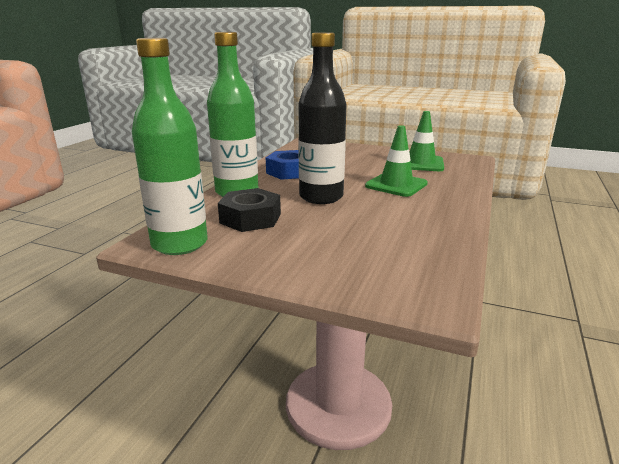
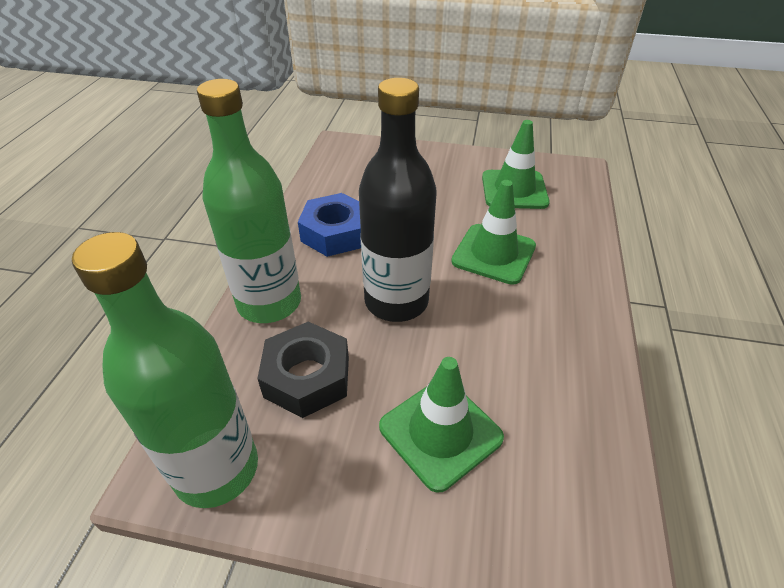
camera: 10 degrees left, 20 degrees up
none -> green traffic cone [379,357,504,493]

